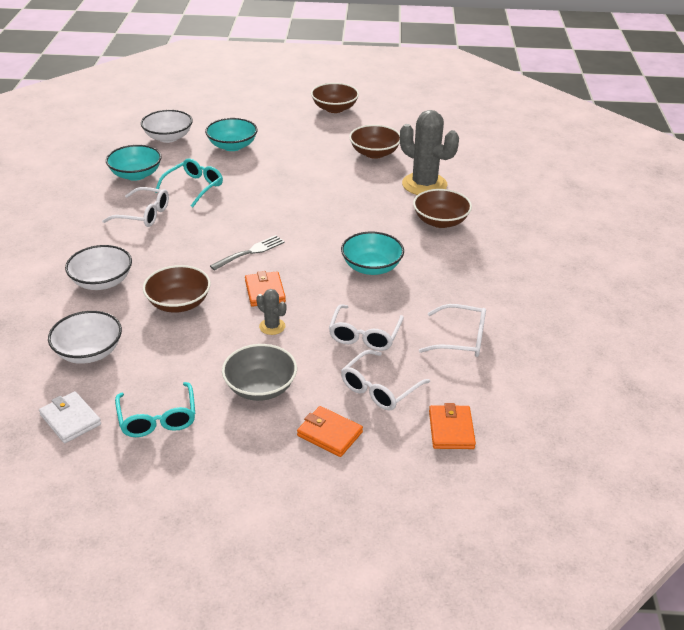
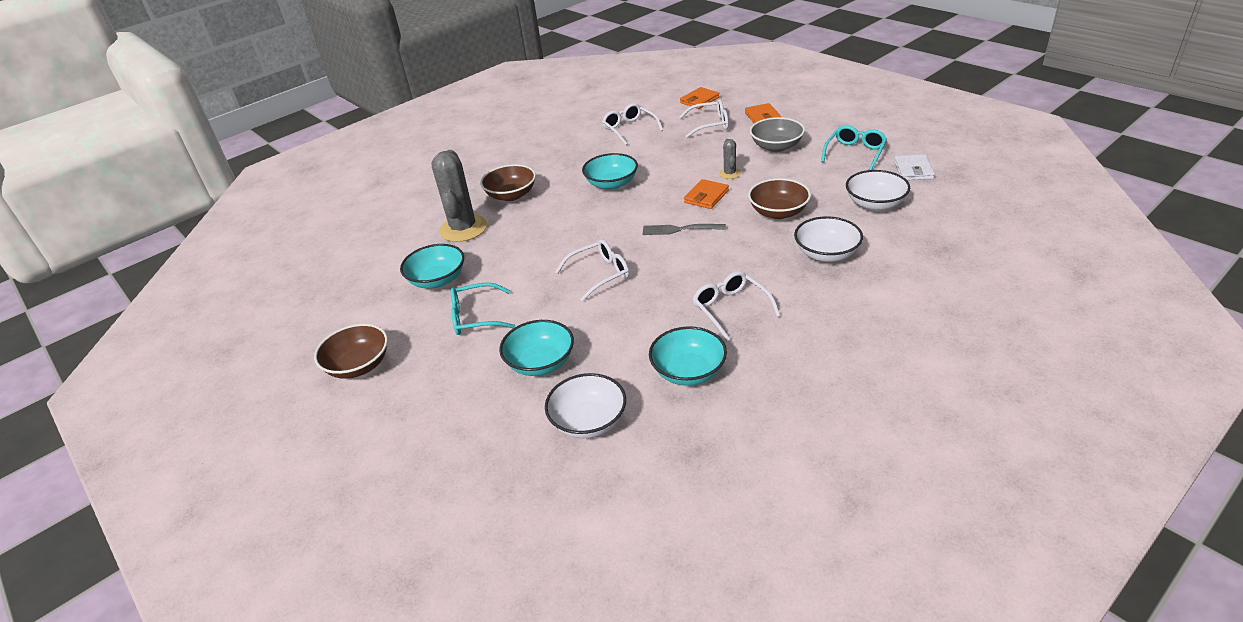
camera: 130 degrees left, 0 degrees up
turquoise glasses [156,158,223,207] -> turquoise glasses moved to [451,282,516,335]
white glasses [329,304,404,351] -> white glasses moved to [555,239,629,302]
brown bowl [349,125,400,159] -> turquoise bowl [400,244,464,289]

